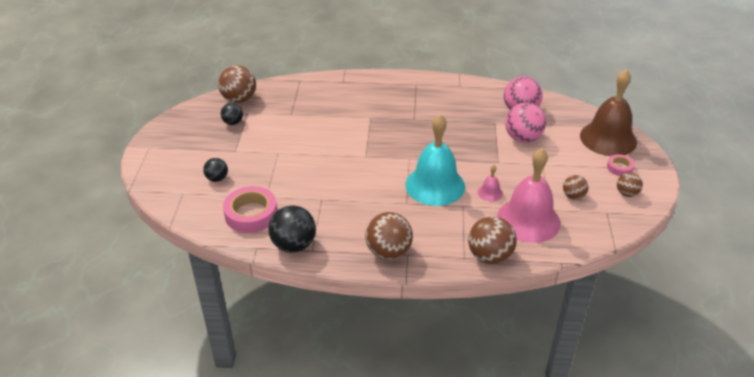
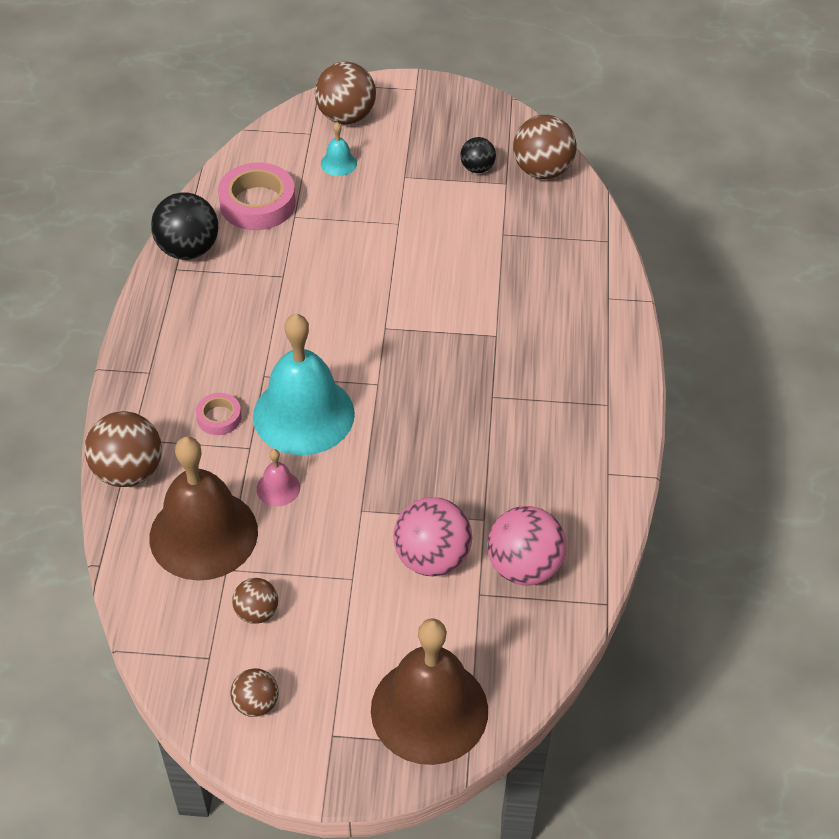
camera: 90 degrees right, 10 degrees up
black ball [203,158,228,182] -> turquoise bell [321,122,357,176]
brown ball [365,212,413,260] -> brown ball moved to [315,62,376,124]
pink bell [497,148,561,243] -> brown bell [149,436,258,581]
pink tape [607,154,635,176] -> pink tape moved to [196,393,242,435]

